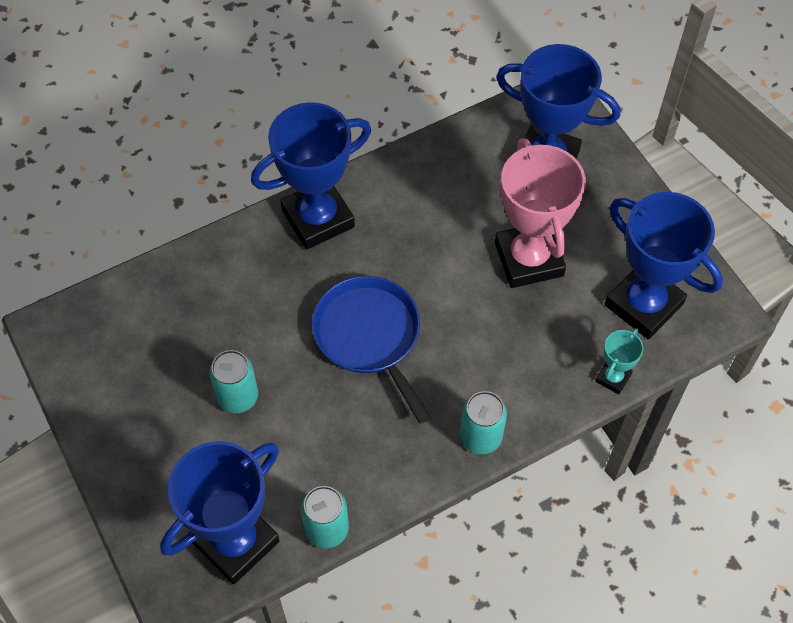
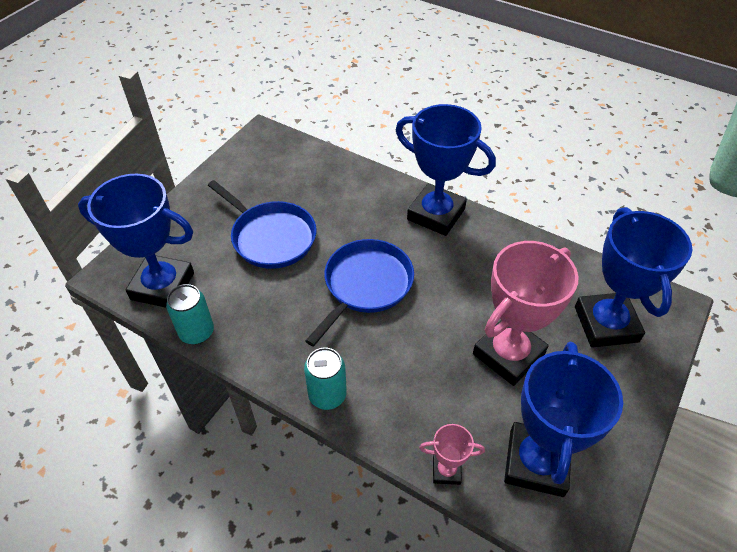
camera: 60 degrees right, 10 degrees down
turquoise can [209,350,258,413] -> blue pan [208,180,316,269]
turquoise trophy [595,328,644,394] -> pink trophy [419,424,485,485]

